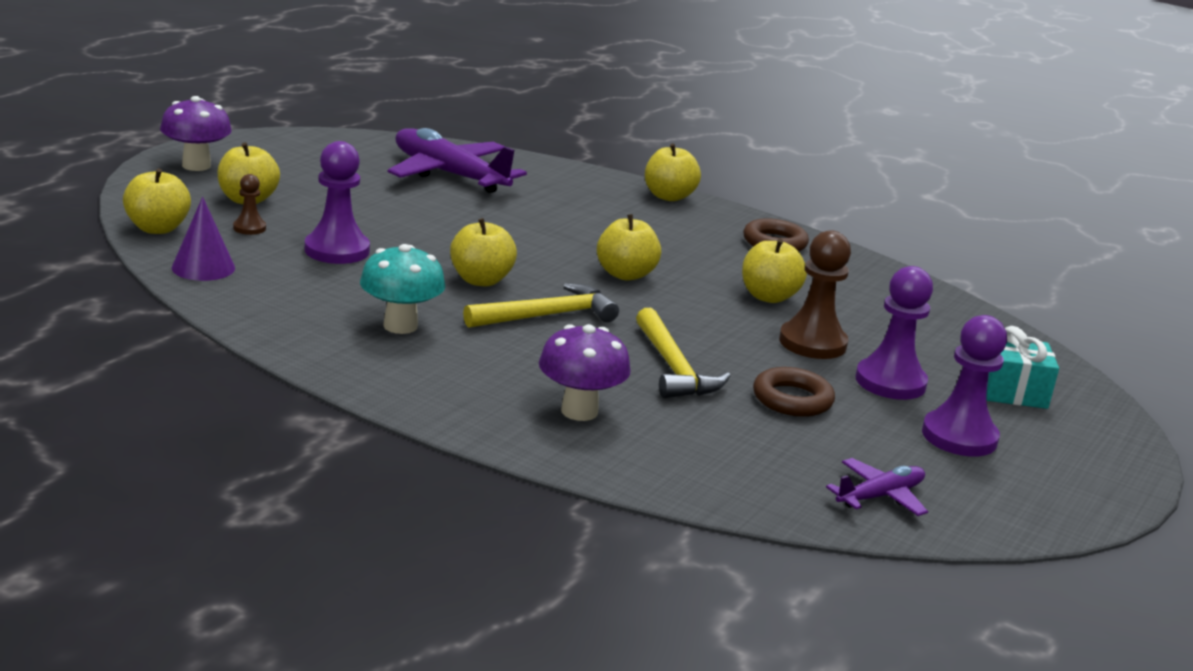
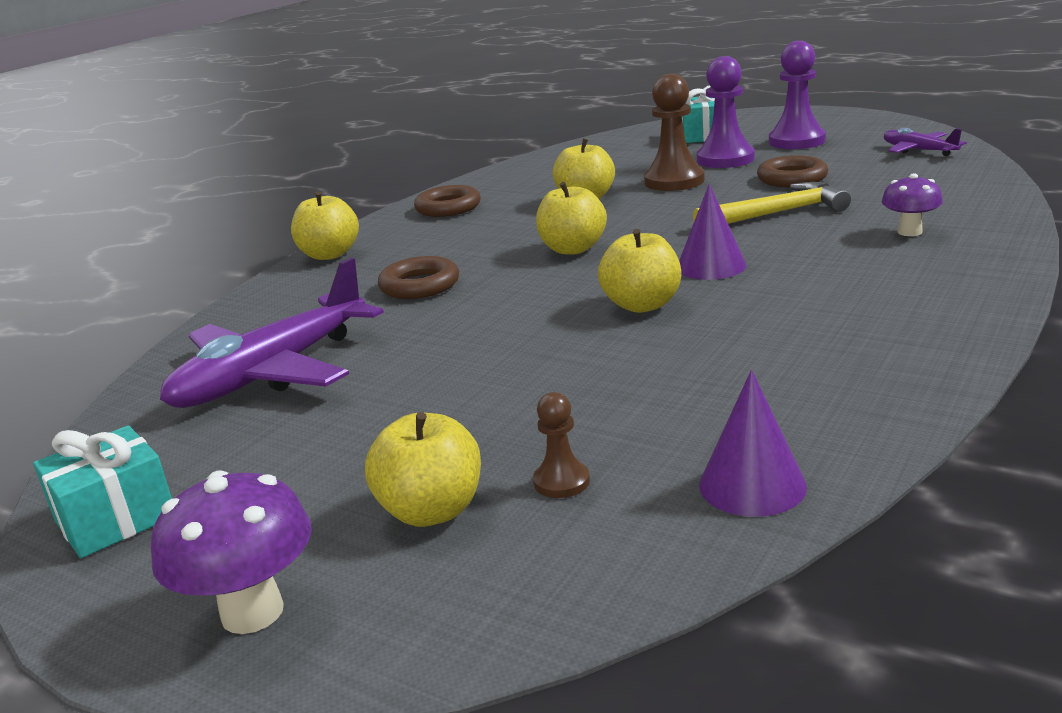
camera: 85 degrees left, 0 degrees up
yellow apple [123,168,191,234] -> none
purple pawn [305,141,370,264] -> none
turquoise mushroom [360,244,445,334] -> none
yellow hammer [463,283,619,328] -> purple cone [679,184,747,280]
purple mushroom [539,324,631,421] -> purple mushroom [882,174,943,236], size x0.65
none -> turquoise gift [33,426,172,558]
none -> brown ring [378,256,459,299]

